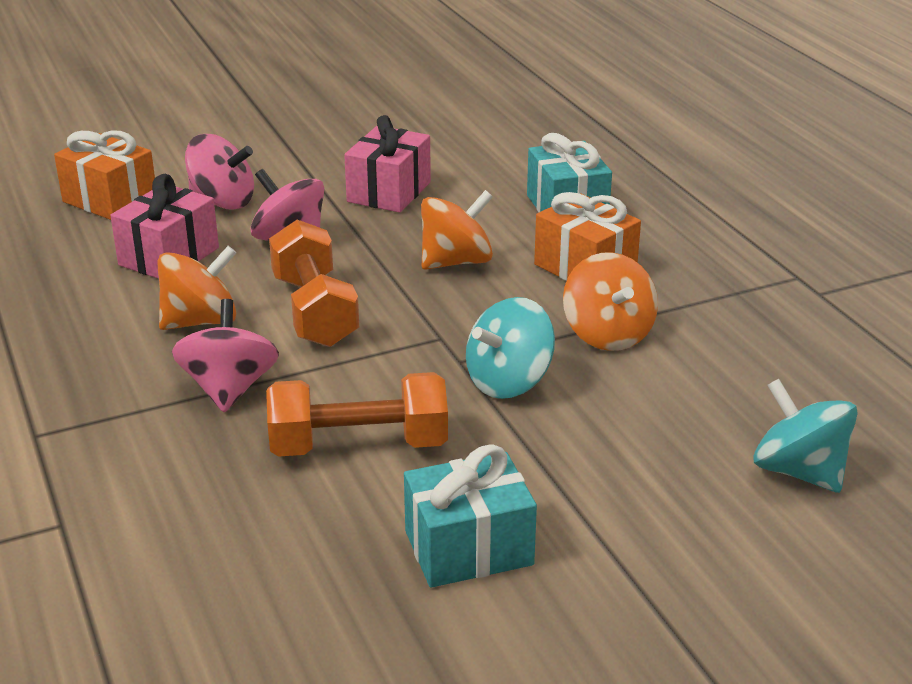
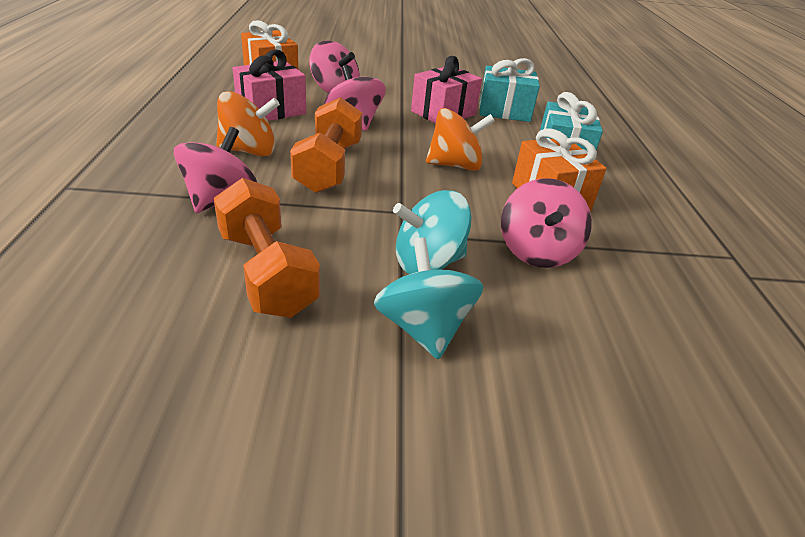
camera: 20 degrees right, 5 degrees up
orange dumbbell [266,372,448,457] -> orange dumbbell turned 45 degrees clockwise [214,178,320,318]
turquoise gift [404,444,537,588] -> turquoise gift moved to [479,58,540,122]
orange spinning top [563,252,658,351] -> pink spinning top [501,178,592,268]
turquoise spinning top [753,379,858,493] -> turquoise spinning top moved to [374,237,483,360]

